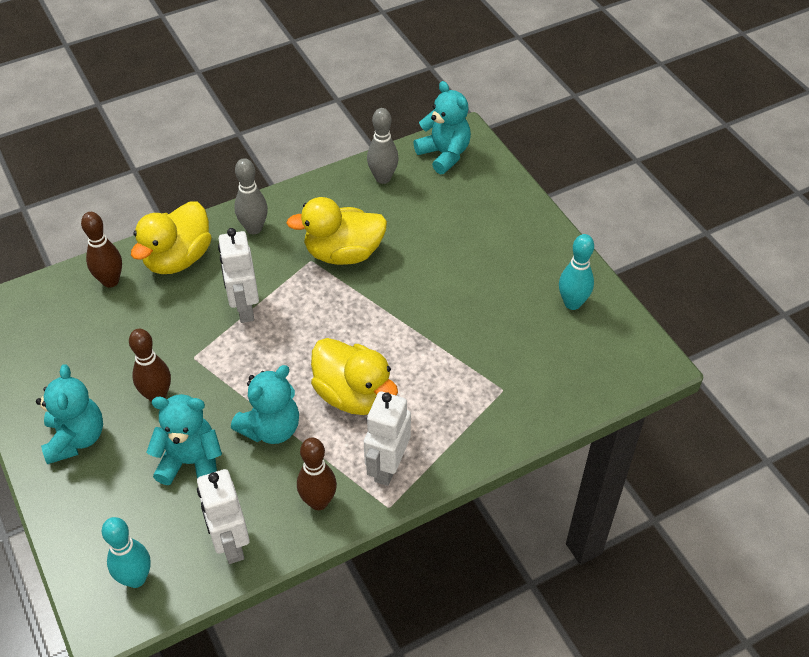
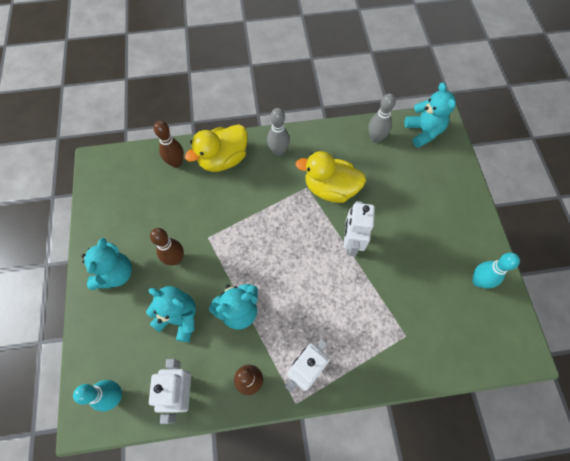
camera: 20 degrees right, 15 degrees up
white robot [218,228,259,323] -> white robot moved to [344,201,375,257]
yellow duck [311,338,398,415] -> none

